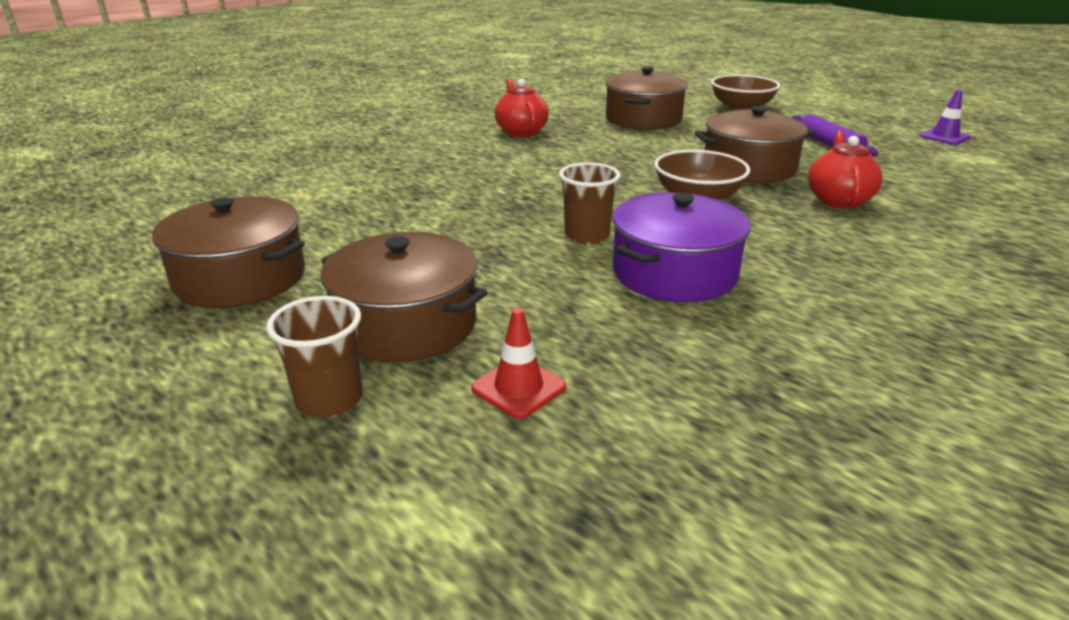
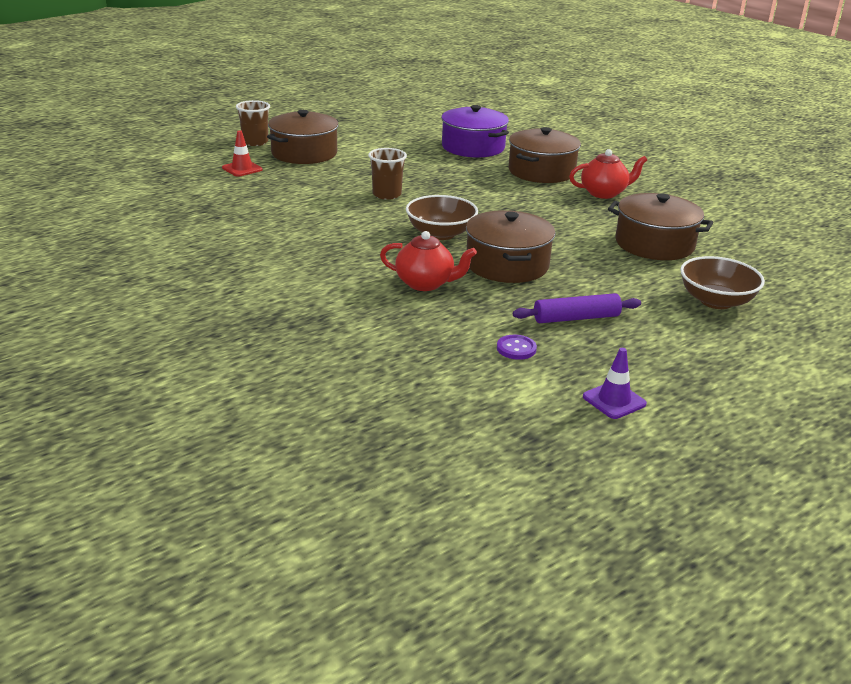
camera: 95 degrees right, 0 degrees up
brown pot [152,197,305,308] -> brown pot moved to [509,127,581,183]
purple pot [612,192,751,302] -> purple pot moved to [441,105,509,158]
none -> purple button [497,335,537,360]

